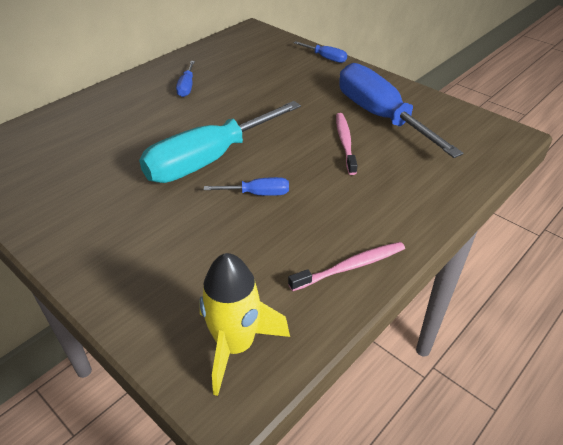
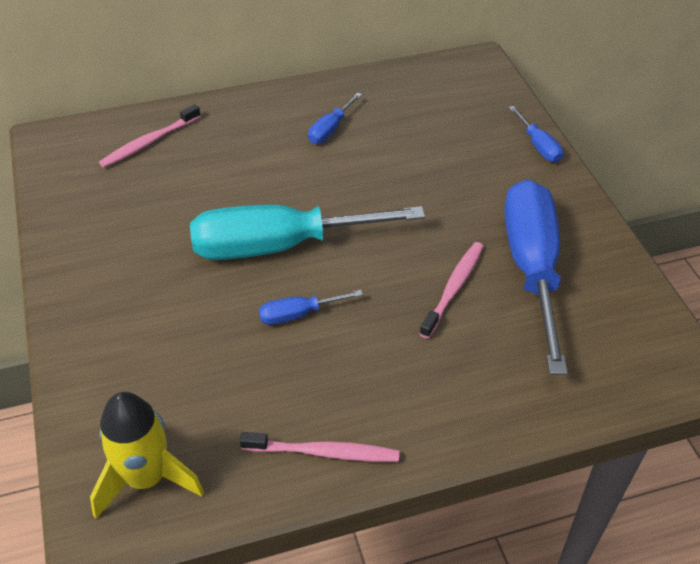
camera: 30 degrees right, 5 degrees up
blue screwdriver [204,177,289,196] -> blue screwdriver turned 135 degrees clockwise [259,290,363,325]
none -> pink toothbrush [99,104,201,168]

